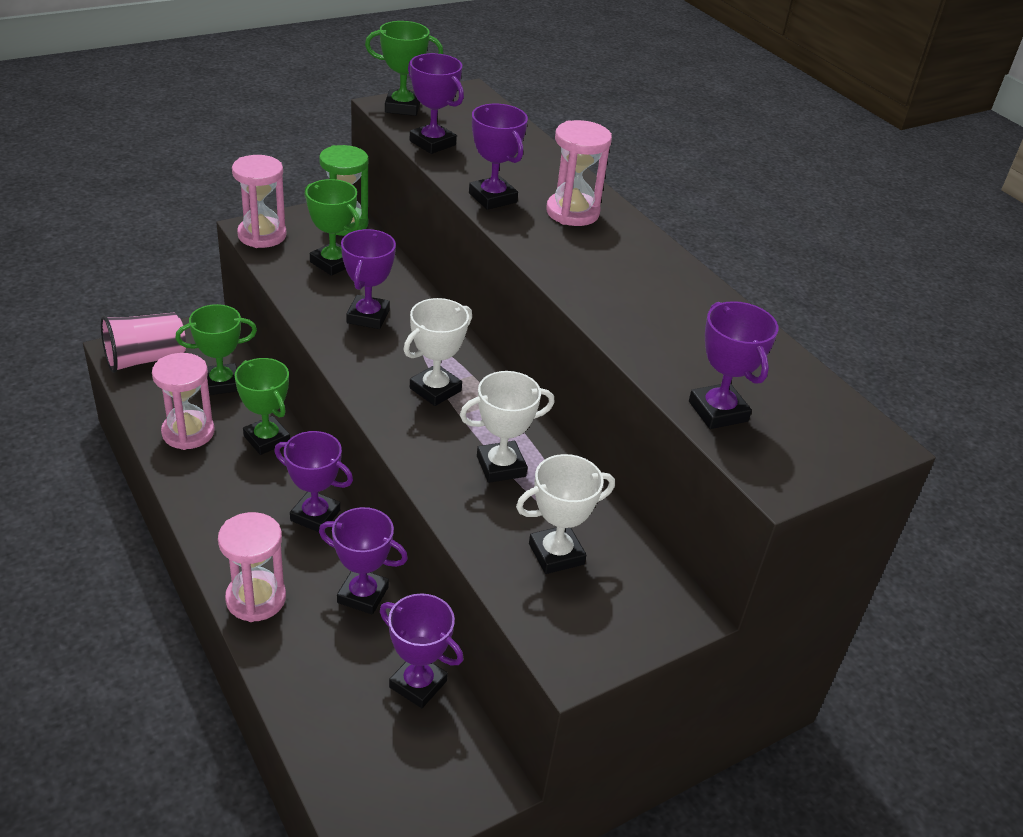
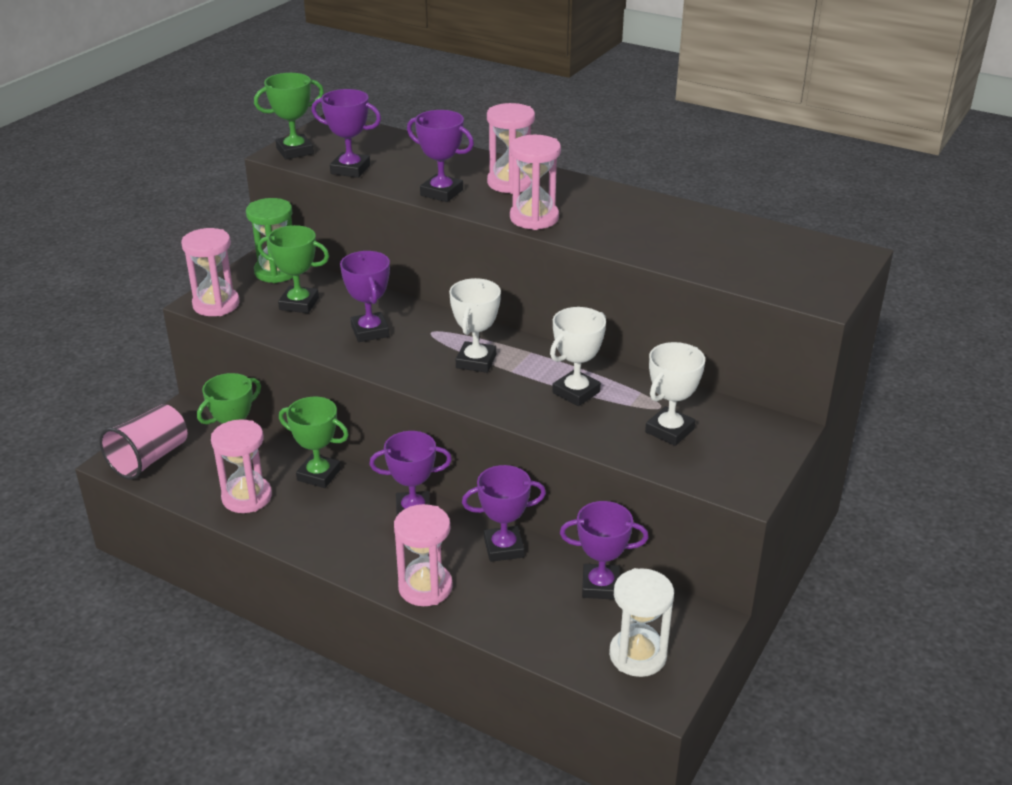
camera: 25 degrees left, 5 degrees down
purple trophy [689,301,778,429] -> none
none -> pink hourglass [510,135,561,230]
none -> white hourglass [609,568,674,677]

